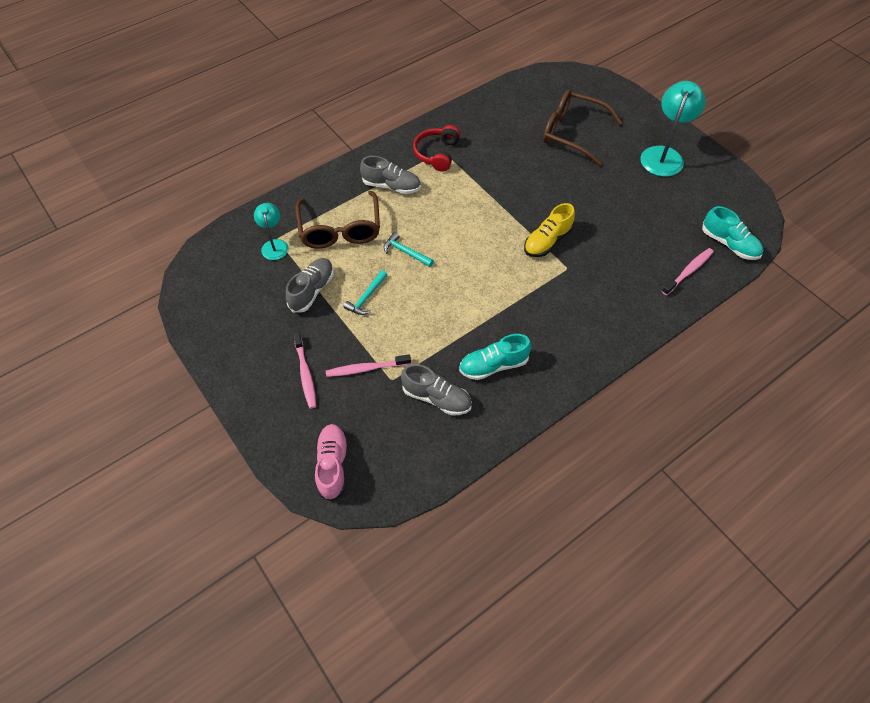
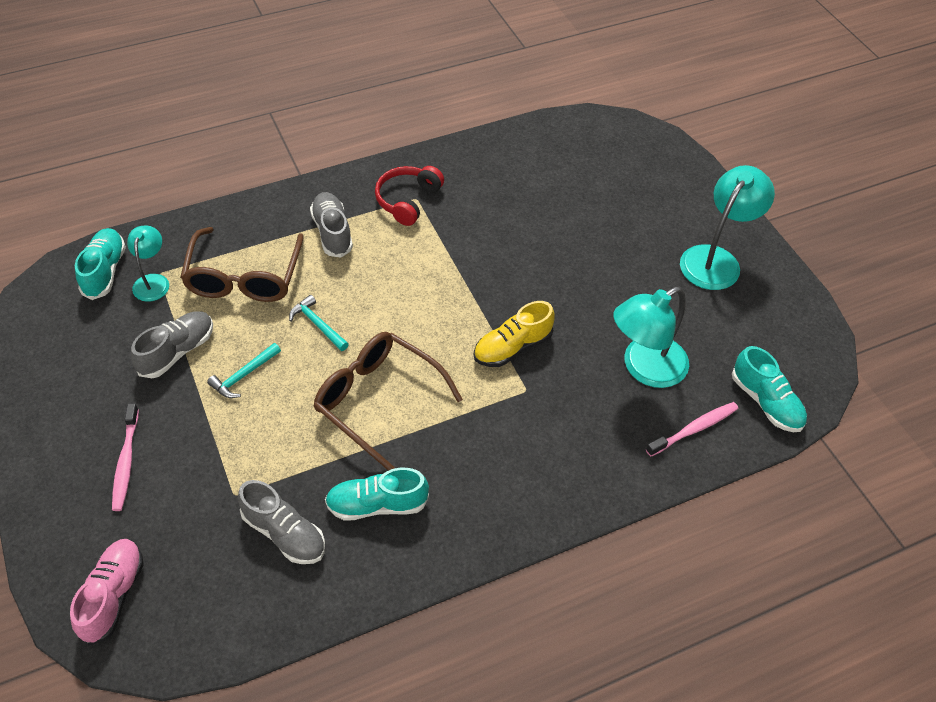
camera: 10 degrees right, 5 degrees down
pink toothbrush [326,354,411,377] -> none
grey shoe [360,156,421,194] -> grey shoe turned 135 degrees counterclockwise [310,192,353,258]
brown glasses [543,90,622,166] -> brown glasses moved to [313,332,463,471]
none -> turquoise shoe [75,228,126,300]
none -> turquoise lamp [613,287,689,388]

